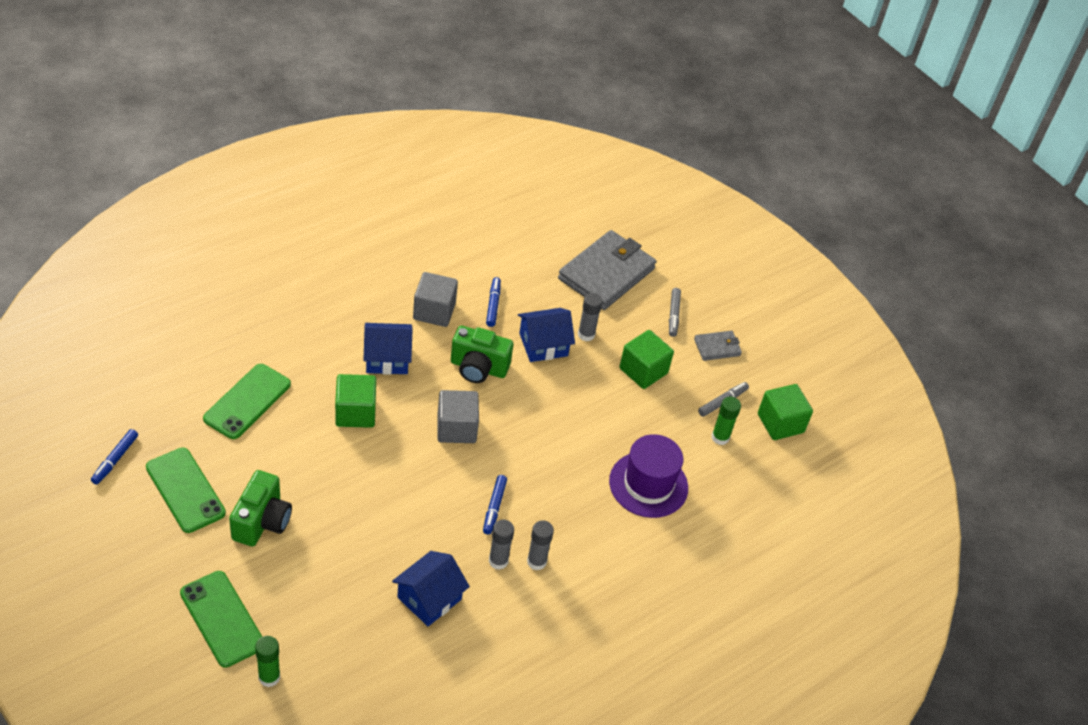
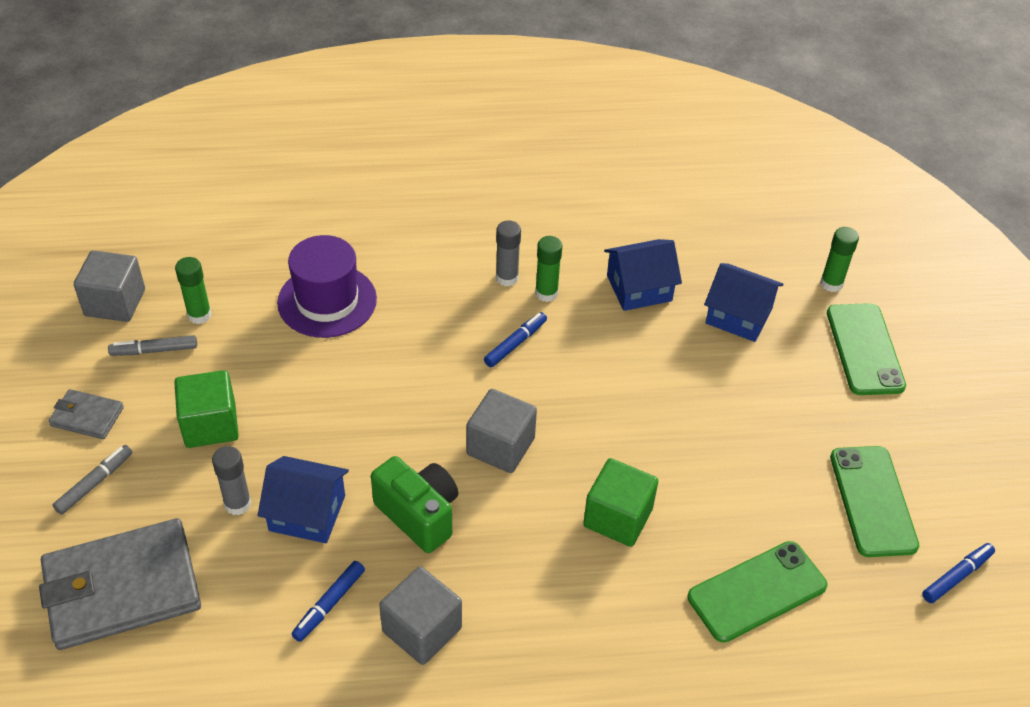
camera: 145 degrees left, 0 degrees up
green camera [229,470,292,546] -> none
blue house [363,323,412,375] -> blue house moved to [704,263,784,342]
grey glue stick [489,520,514,570] -> green glue stick [535,236,562,302]
green cube [758,384,813,440] -> grey cube [74,250,145,322]

